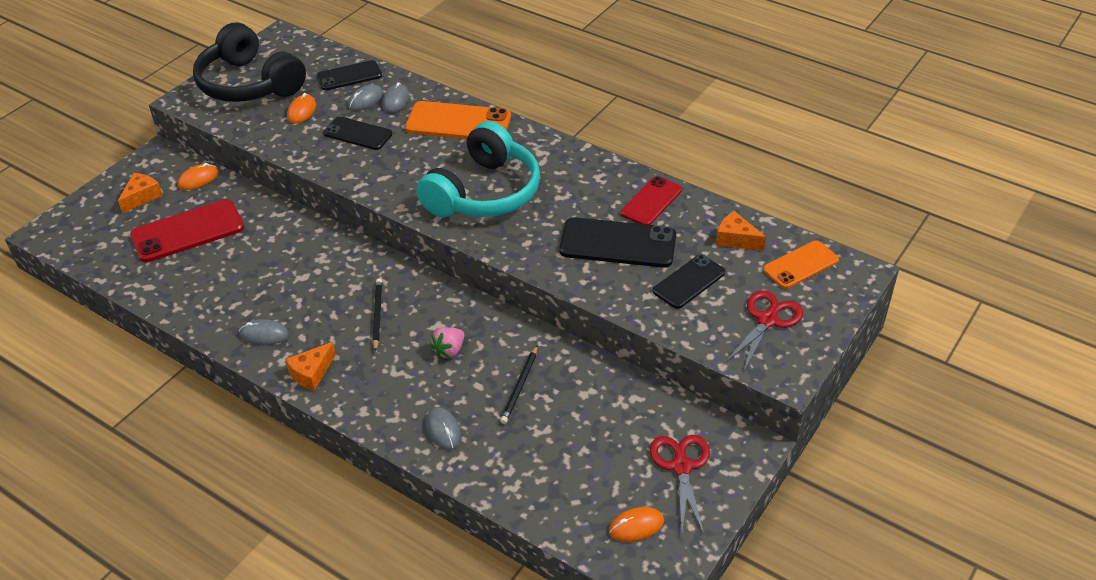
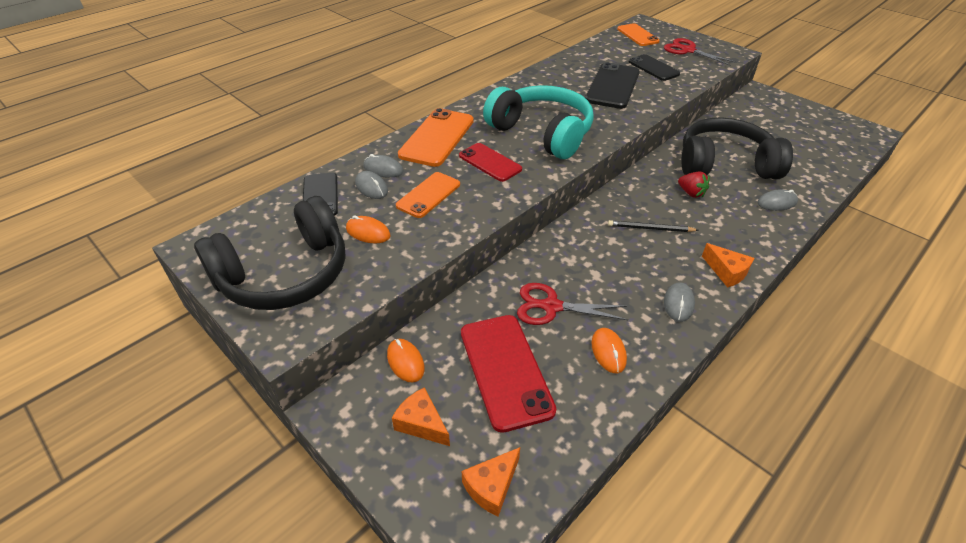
camera: 80 degrees left, 0 degrees up
black phone [323,116,392,150] -> orange phone [396,172,460,218]
pink strawberry [430,327,464,358] -> red strawberry [678,172,710,198]
black pencil [500,346,537,424] -> black headphones [681,117,793,179]
orange mouse [609,507,664,542] -> orange mouse moved to [591,328,627,373]
red phone [621,176,682,225] -> red phone moved to [459,143,522,182]
red scissors [650,435,710,534] -> red scissors moved to [517,283,628,325]
orange cheese [716,211,766,251] -> orange cheese moved to [462,447,520,516]

